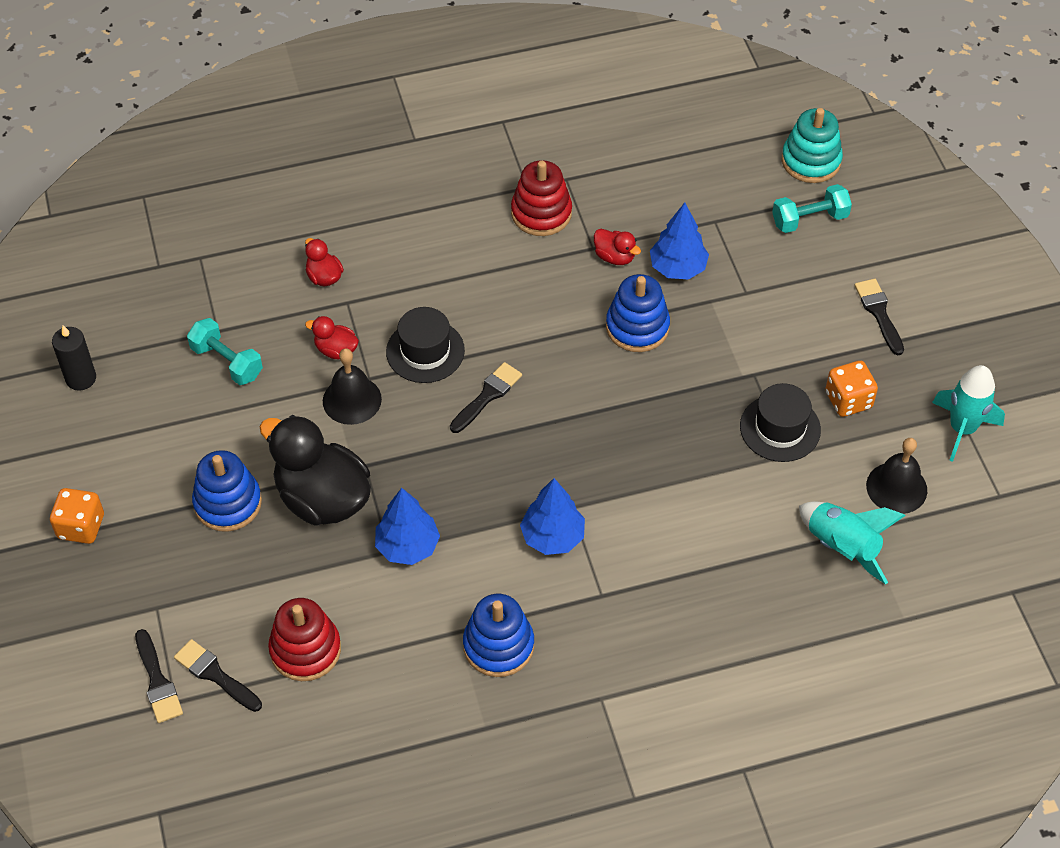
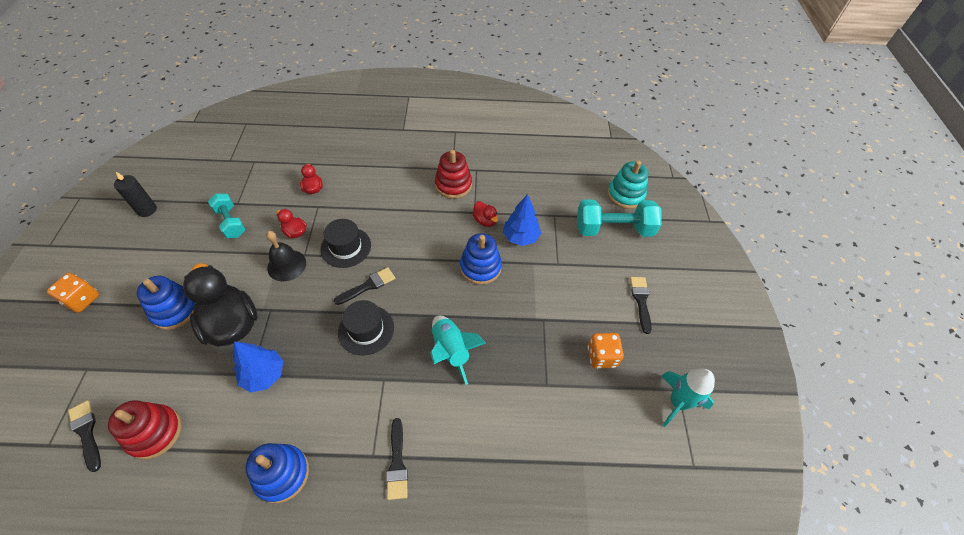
camera: 15 degrees right, 0 degrees up
black brush [135,629,183,723] -> black brush moved to [386,418,408,500]
blue tree [520,478,585,555] -> none
black hat [740,383,821,462] -> black hat moved to [338,300,394,355]
turquoise dumbbell [772,184,852,233] -> turquoise dumbbell [577,200,662,237], size x1.61
turquoise rocket [799,502,906,585] -> turquoise rocket moved to [430,315,486,385]
black bell [866,438,927,514] -> none

